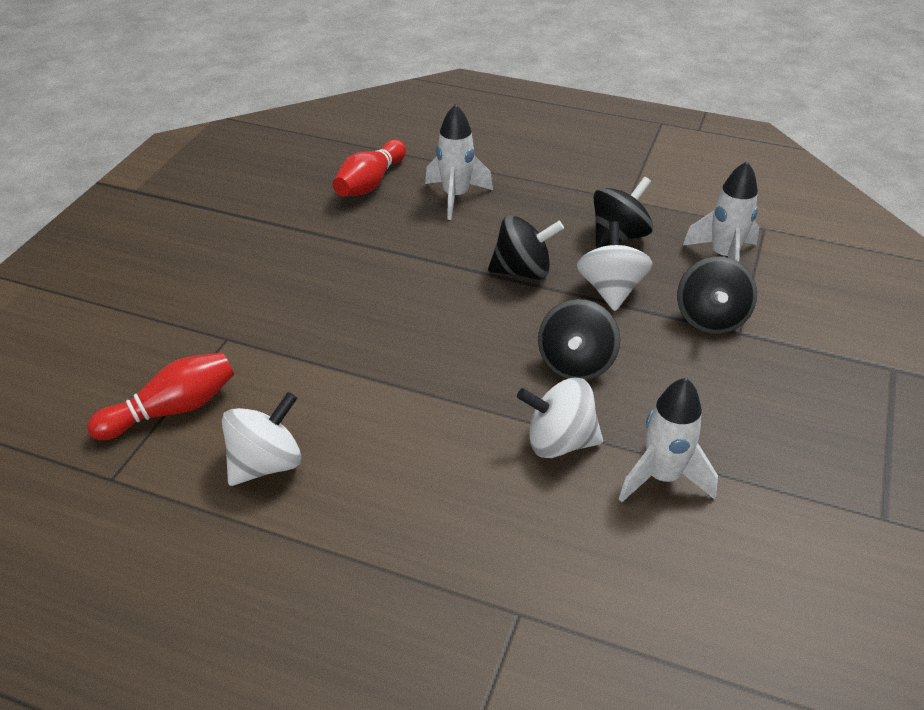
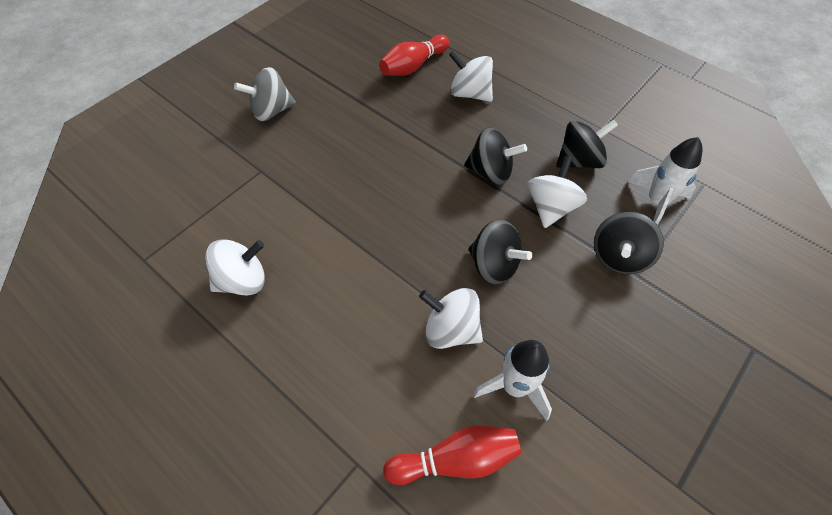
camera: 20 degrees right, 15 degrees up
red bowling pin [87,352,234,440] -> red bowling pin moved to [383,425,521,485]
white rocket [425,104,493,220] -> white spinning top [449,50,493,102]
black spinning top [538,299,620,380] -> black spinning top turned 90 degrees counterclockwise [468,219,532,285]
none -> grey spinning top [234,67,296,121]

